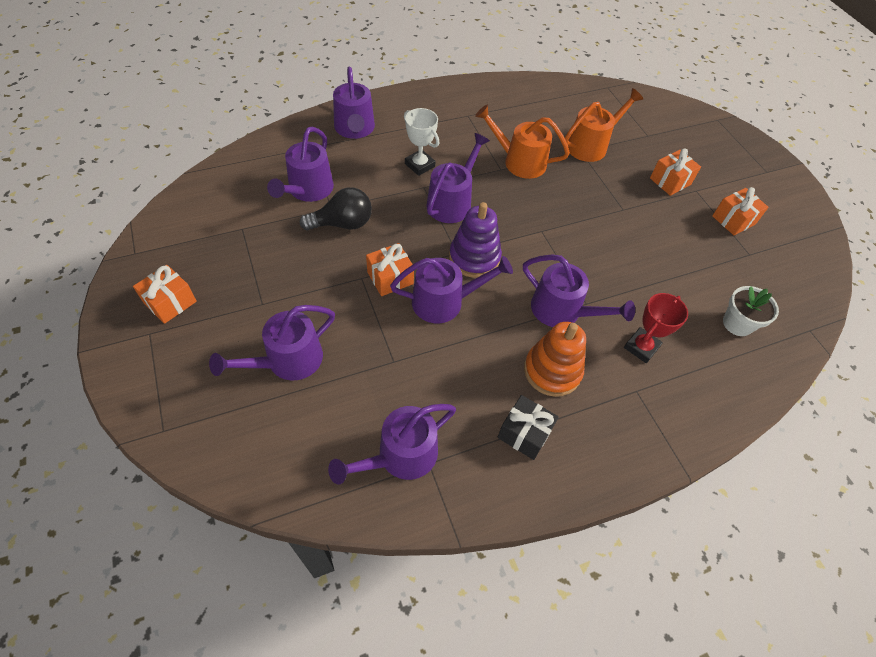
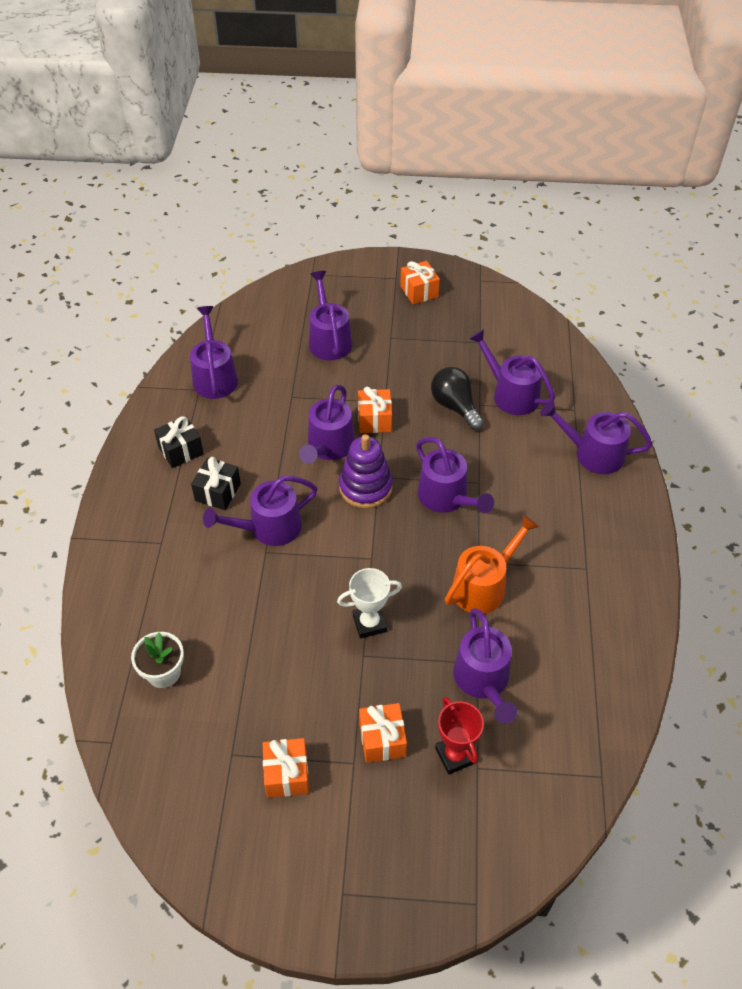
camera: 120 degrees right, 5 degrees down
black light bulb [300,187,372,231] -> black light bulb turned 135 degrees clockwise [431,367,484,430]
white trophy [404,108,439,176] -> white trophy moved to [337,568,402,638]
orange stacking toy [524,322,586,397] -> black gift [191,457,241,510]
orange watering can [565,88,643,162] -> purple watering can [453,608,517,724]
red trophy [624,293,688,363] -> red trophy moved to [435,697,484,775]

